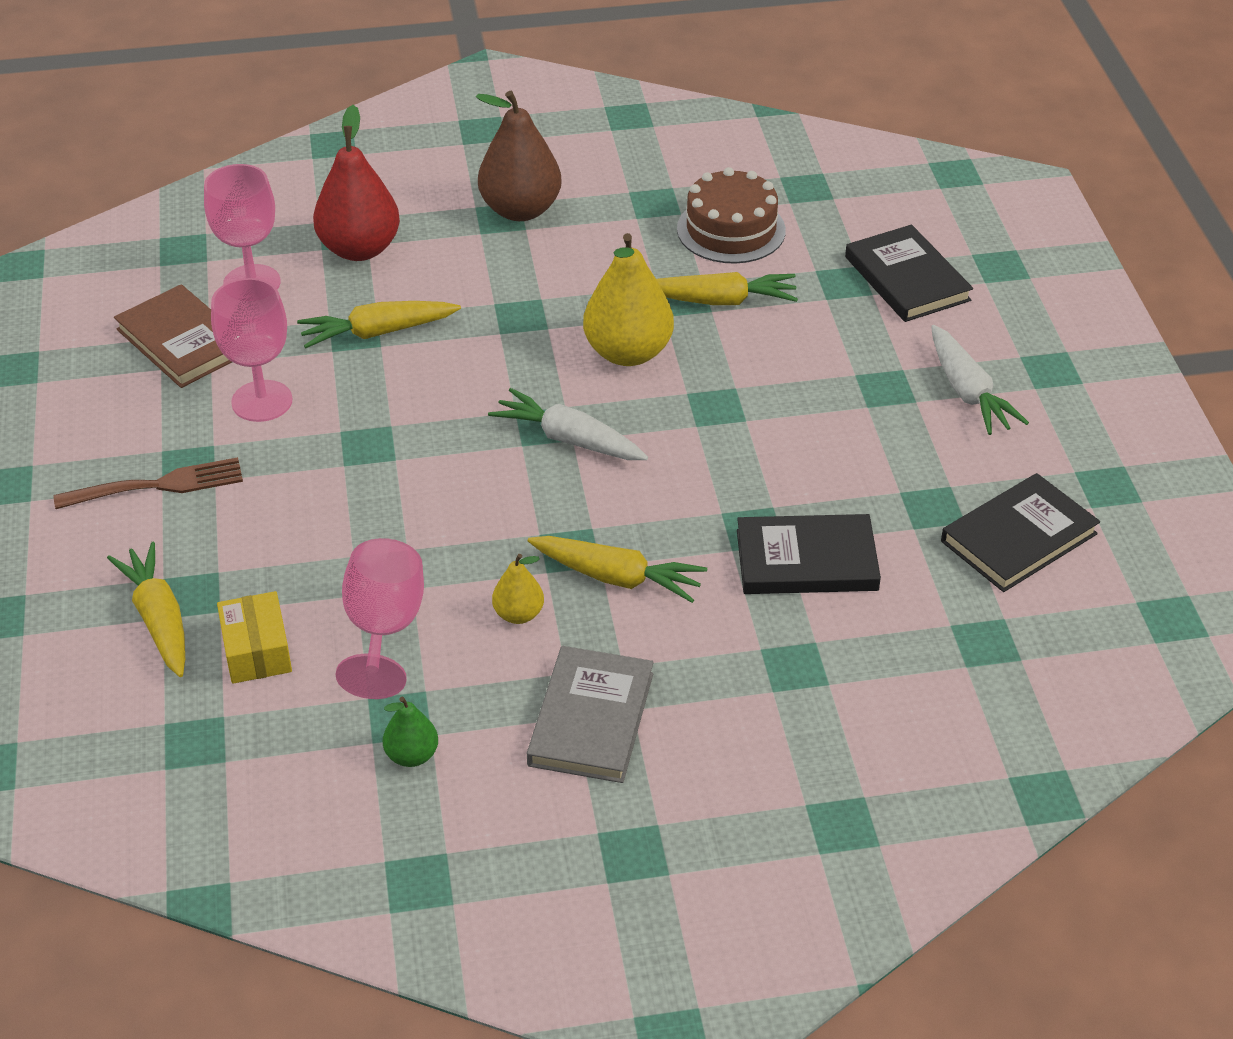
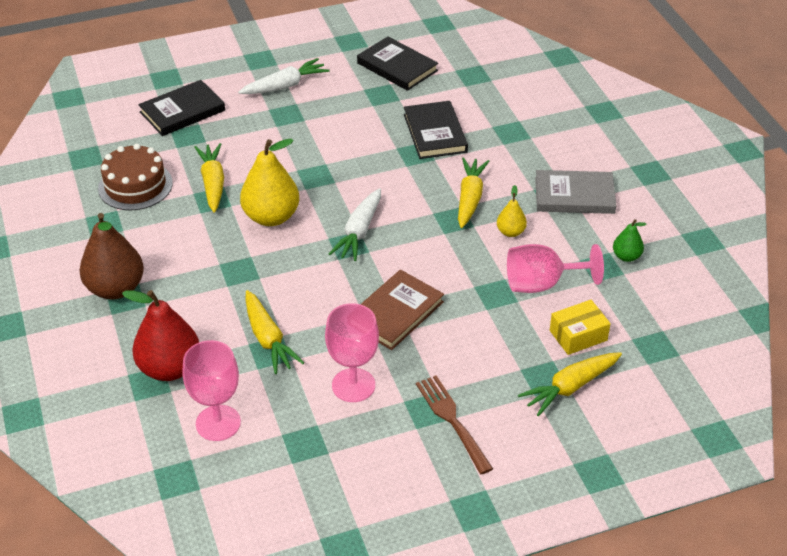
camera: 100 degrees left, 0 degrees up
brown book [114,284,232,388] -> brown book moved to [361,270,444,350]

